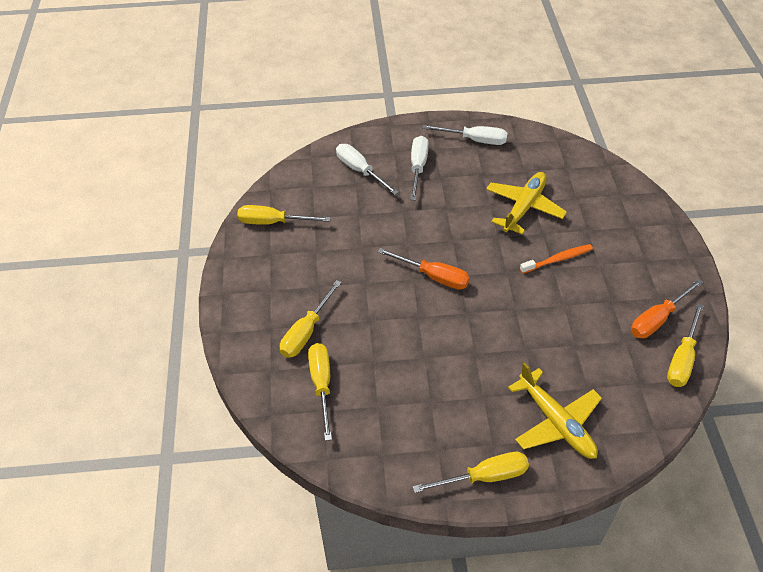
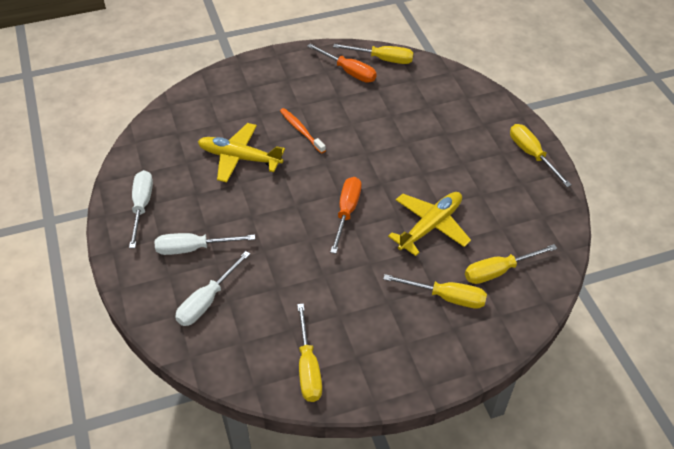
camera: 105 degrees left, 0 degrees up
yellow plane [508,362,602,459] -> yellow plane moved to [388,192,471,256]

